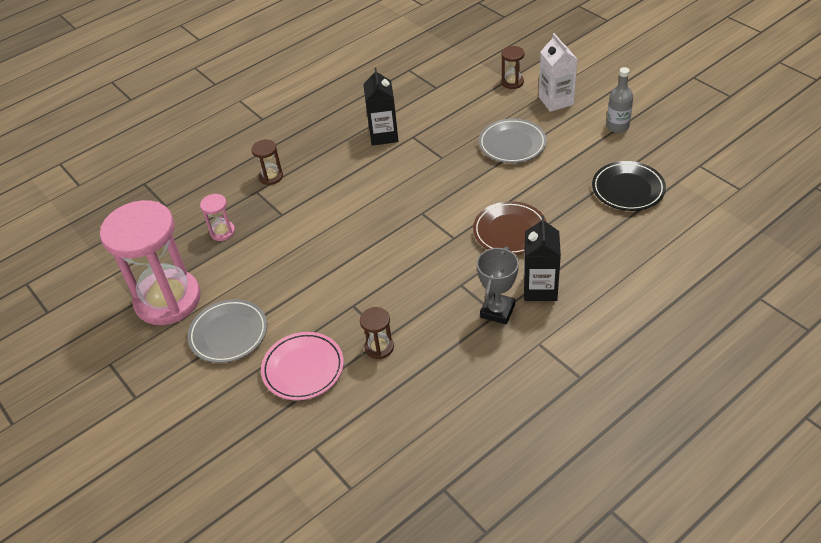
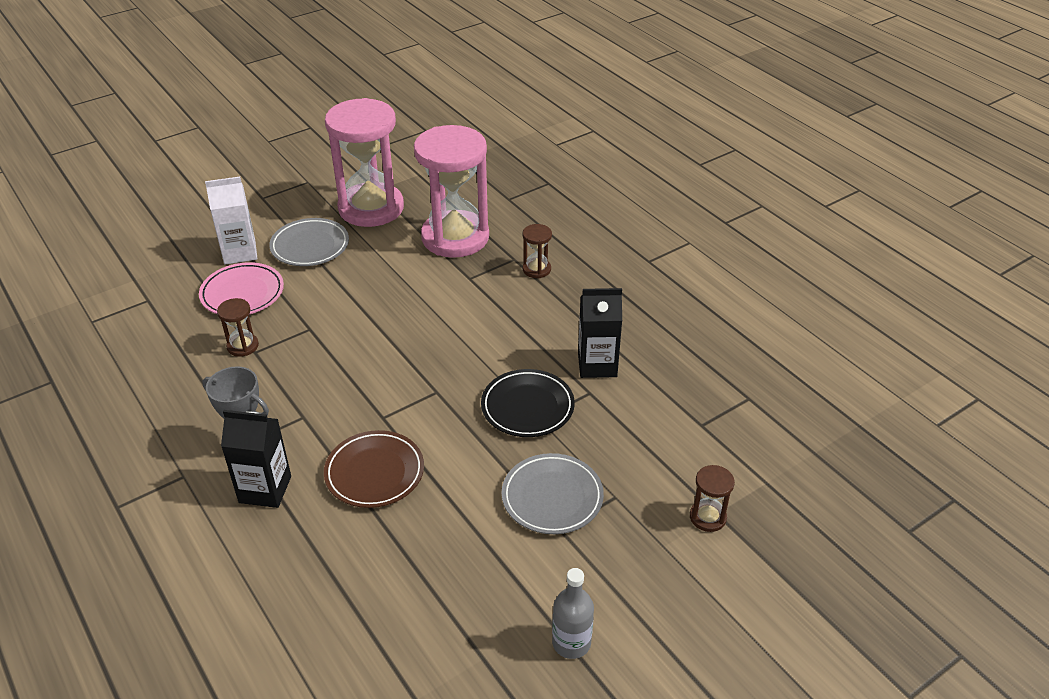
camera: 90 degrees right, 5 degrees down
pink hourglass [200,194,235,241] -> pink hourglass [414,125,489,258], size x2.45
white carton [539,33,577,112] -> white carton moved to [205,177,257,265]
black plate [592,161,666,211] -> black plate moved to [481,369,575,437]

